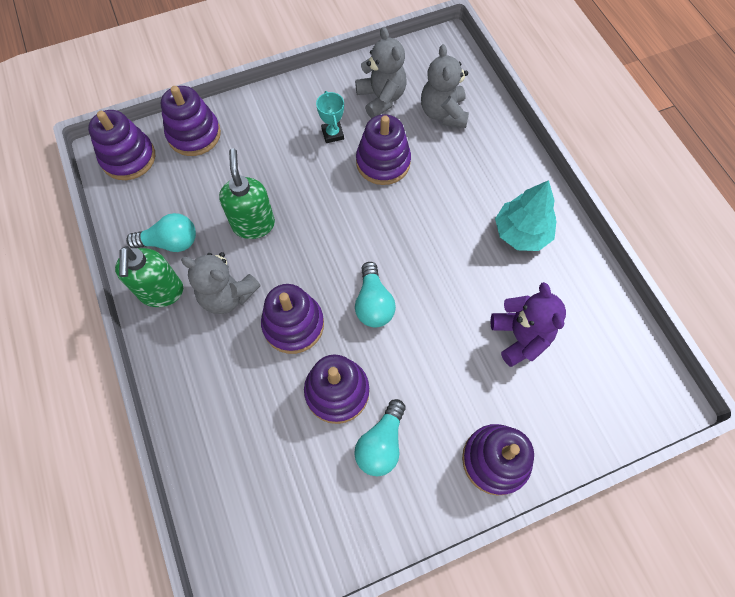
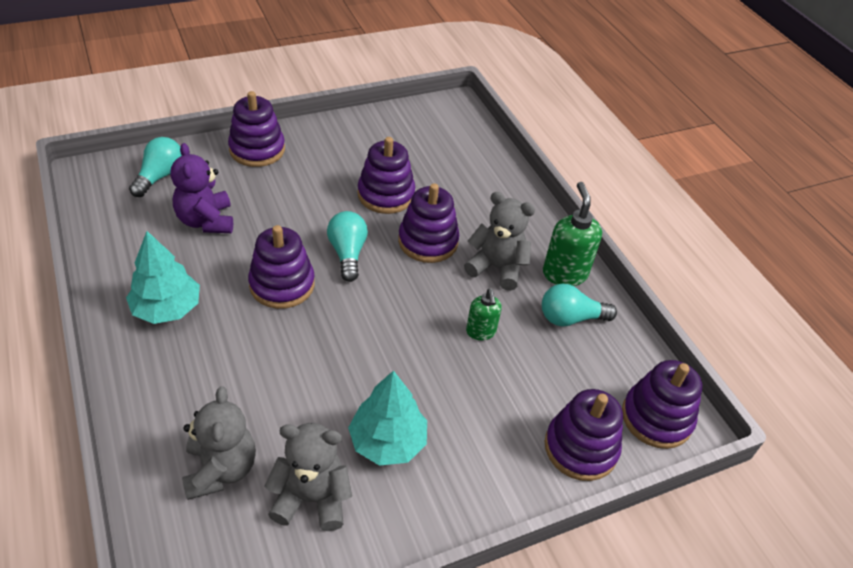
camera: 175 degrees right, 20 degrees down
green soap dispenser [219,148,275,239] -> green soap dispenser [466,289,502,340], size x0.61
turquoise trophy [316,91,344,143] -> turquoise tree [348,370,427,466]
turquoise light bulb [354,399,406,476] -> turquoise light bulb moved to [129,137,182,197]
grey teddy bear [355,27,406,118] -> grey teddy bear turned 120 degrees clockwise [264,423,352,531]
purple stacking toy [356,114,411,185] -> purple stacking toy moved to [248,225,315,309]

